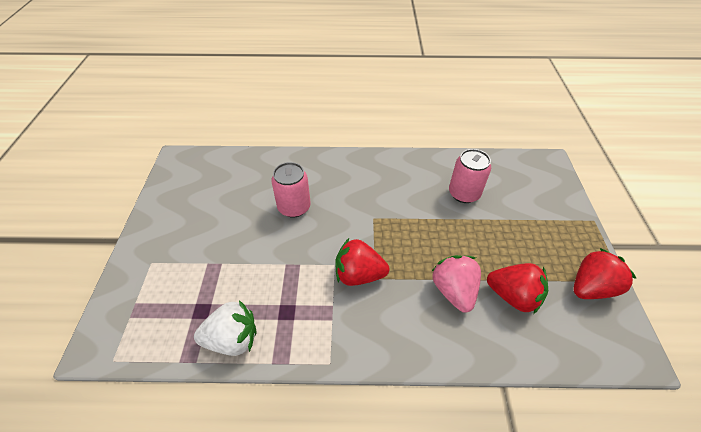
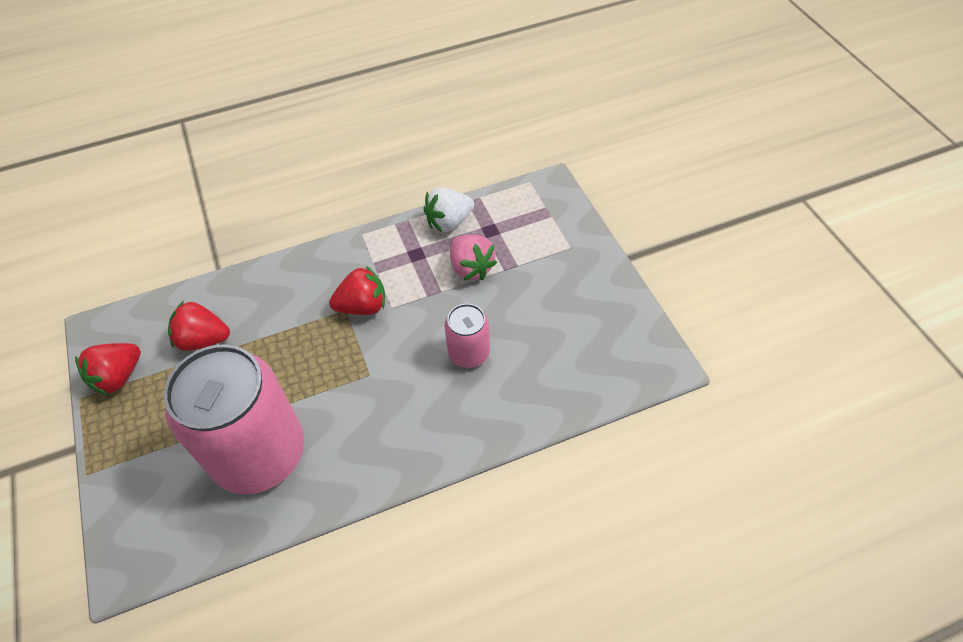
camera: 160 degrees right, 5 degrees up
pink strawberry [432,255,481,313] -> pink strawberry moved to [450,235,497,280]
pink can [449,149,491,203] -> pink can [164,344,304,494], size x2.12

